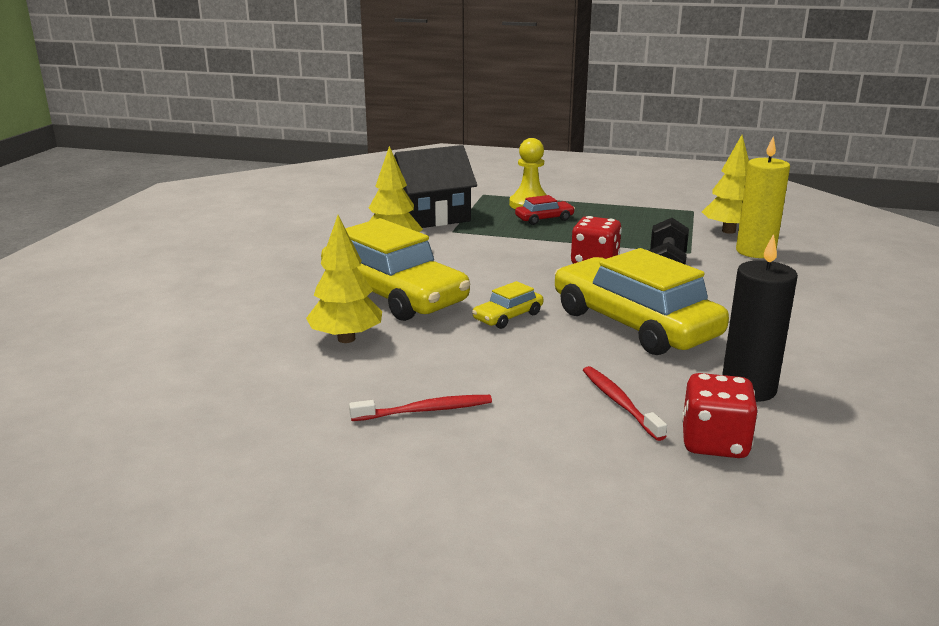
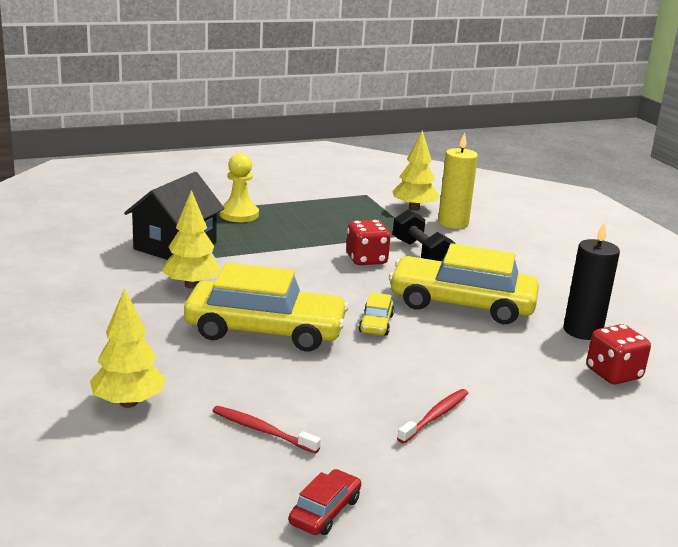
camera: 40 degrees left, 0 degrees up
yellow tree [306,215,382,343] -> yellow tree moved to [90,288,166,408]
red car [515,195,575,225] -> red car moved to [289,469,361,535]
red toothbrush [583,366,667,441] -> red toothbrush moved to [212,406,321,454]

